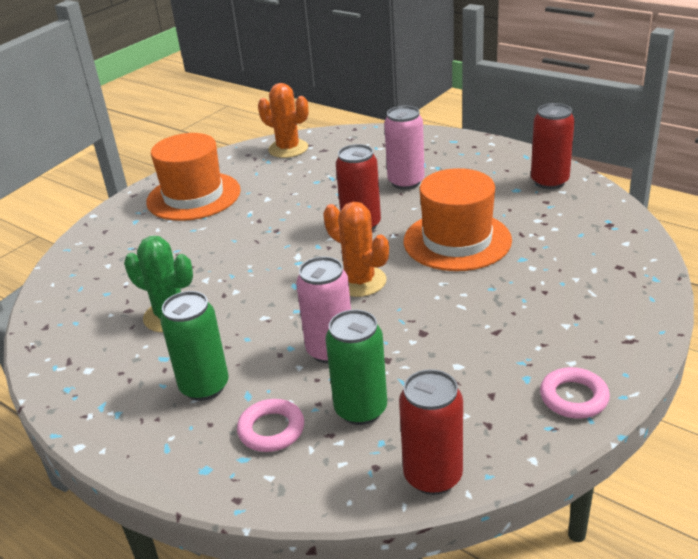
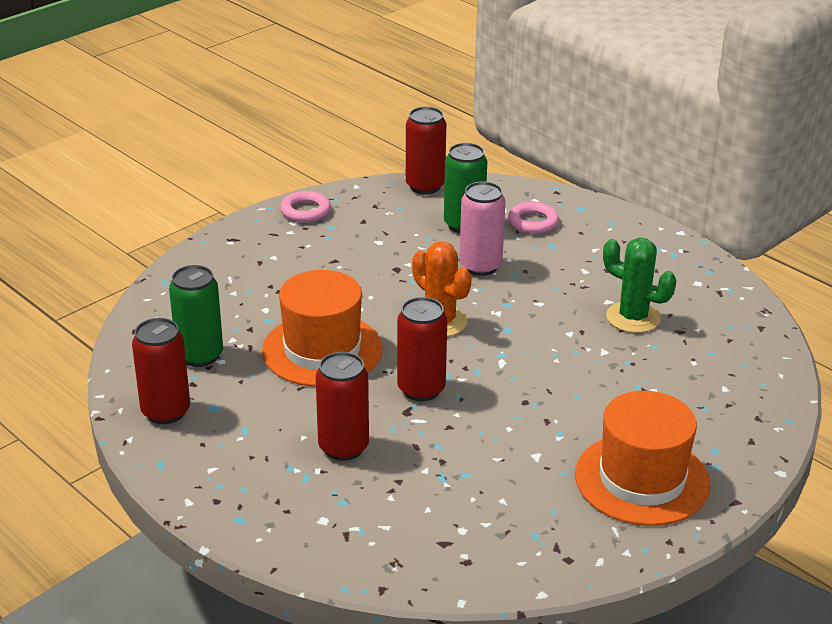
camera: 175 degrees left, 0 degrees up
green can [160,291,229,401] -> green can moved to [169,265,223,367]
orange cactus [258,83,309,158] -> none
pink can [384,106,425,189] -> red can [316,352,369,461]

